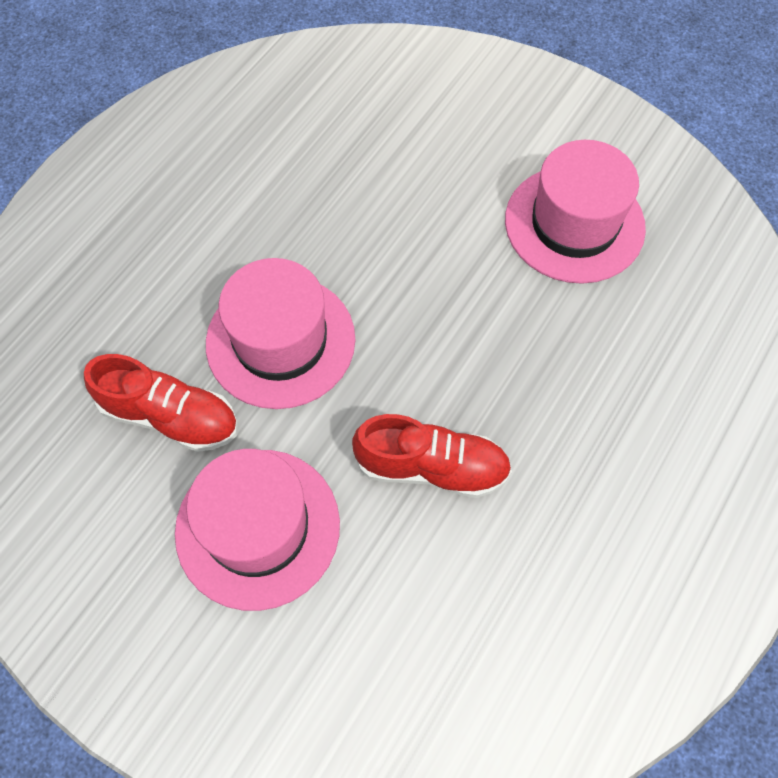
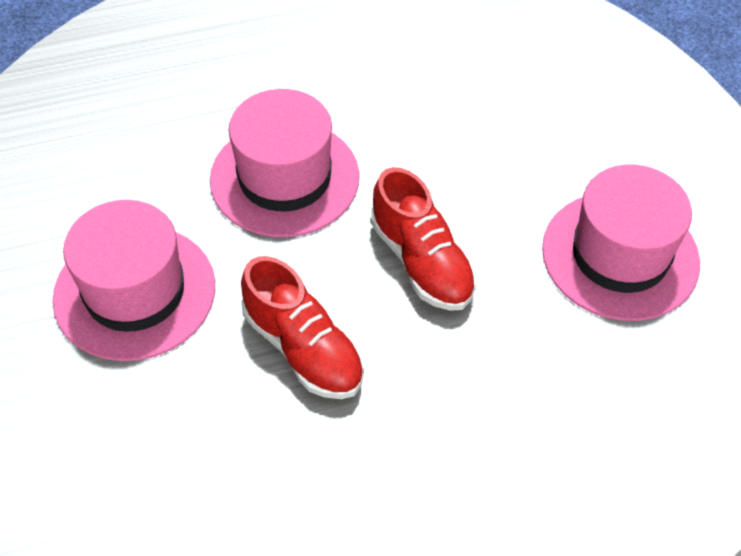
camera: 40 degrees right, 10 degrees down
red shoe [84,354,238,452] -> red shoe moved to [370,167,476,311]

